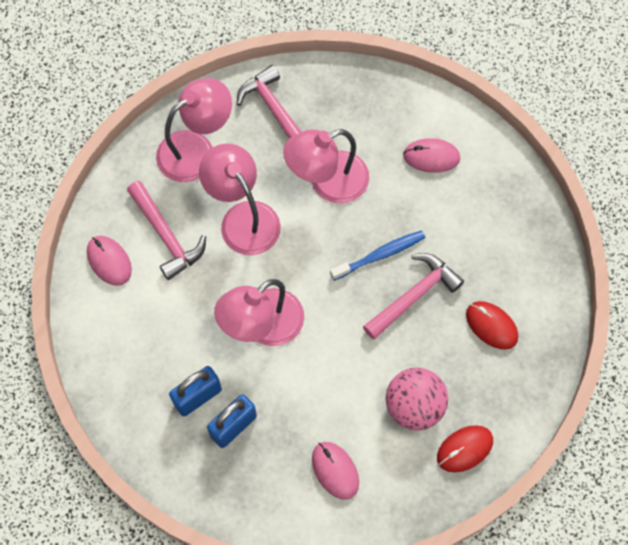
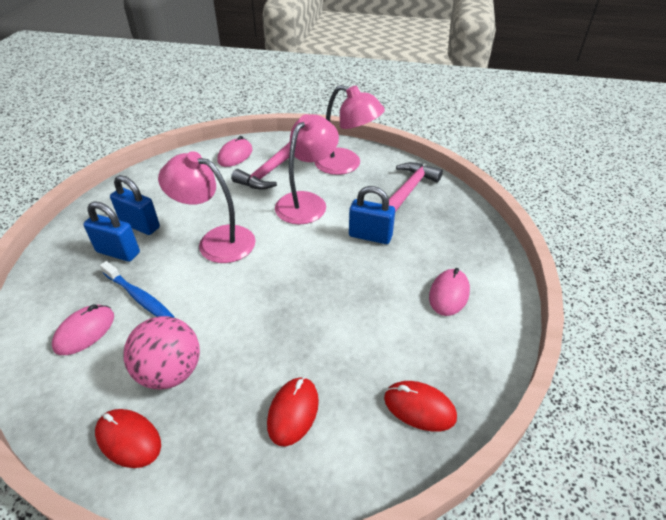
camera: 65 degrees right, 25 degrees down
pink lamp [283,129,369,204] -> blue padlock [349,186,395,244]
blue toothbrush [330,230,425,281] -> blue toothbrush moved to [100,261,174,318]
pink hammer [363,253,464,340] -> none
pink mouse [403,138,461,173] -> pink mouse turned 45 degrees clockwise [429,268,470,316]
none -> red mouse [384,381,457,432]

